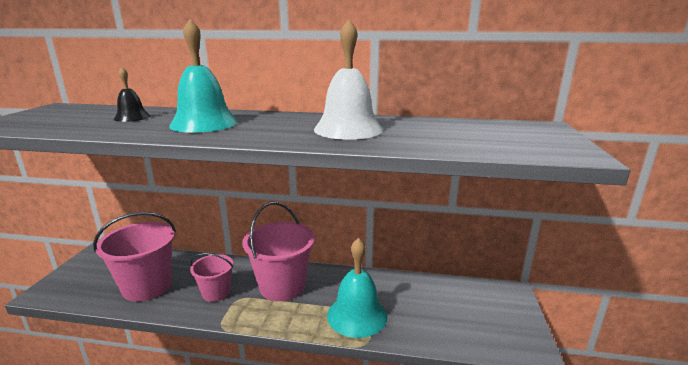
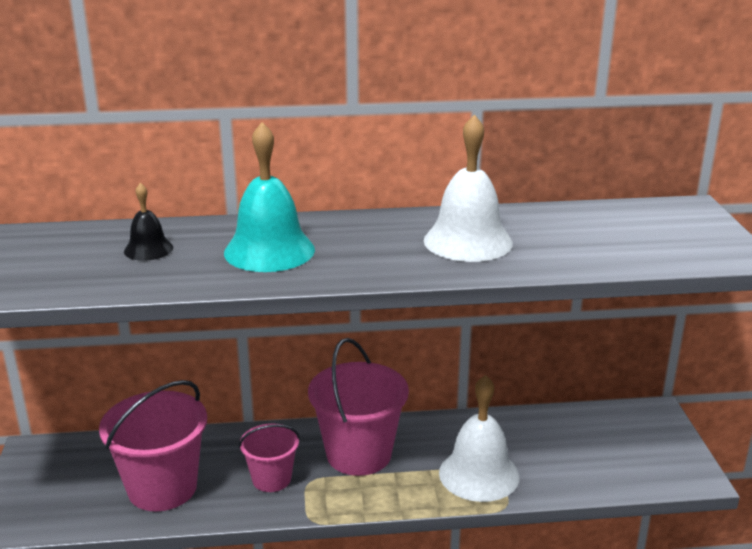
camera: 15 degrees left, 5 degrees up
turquoise bell [327,238,387,338] -> white bell [439,375,519,502]

